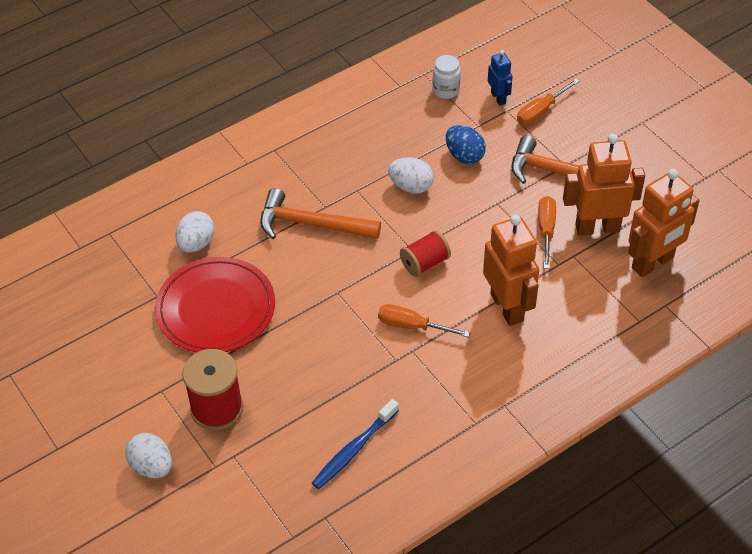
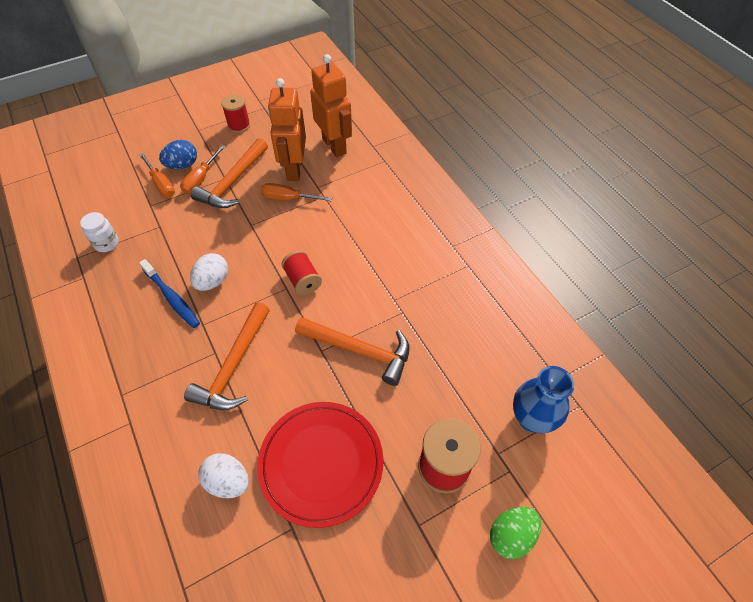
camera: 85 degrees left, 5 degrees up
white egg [125,433,172,479] -> green egg [490,507,541,559]
blue toothbrush [312,399,399,489] -> blue toothbrush moved to [139,259,200,328]
orange screwdriver [378,304,471,337] -> orange screwdriver moved to [180,145,225,194]
blue egg [446,125,486,164] -> blue egg moved to [159,140,197,169]
orange robot [483,215,539,326] -> none
blue robot [488,50,513,105] -> none
none -> red spool [221,94,250,133]
none -> orange hammer [295,317,410,386]
none -> blue vase [513,366,574,433]

